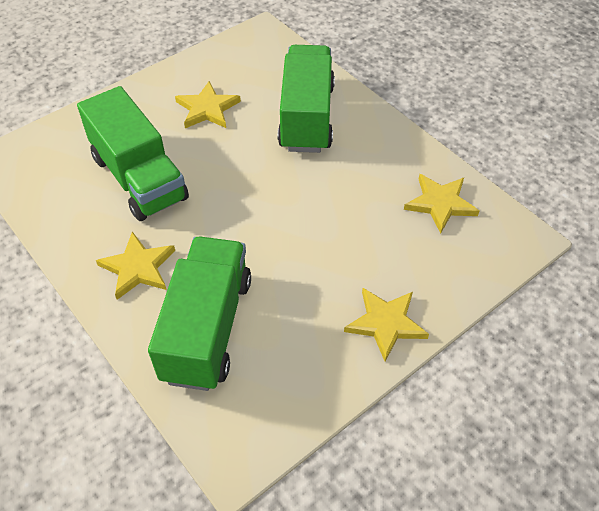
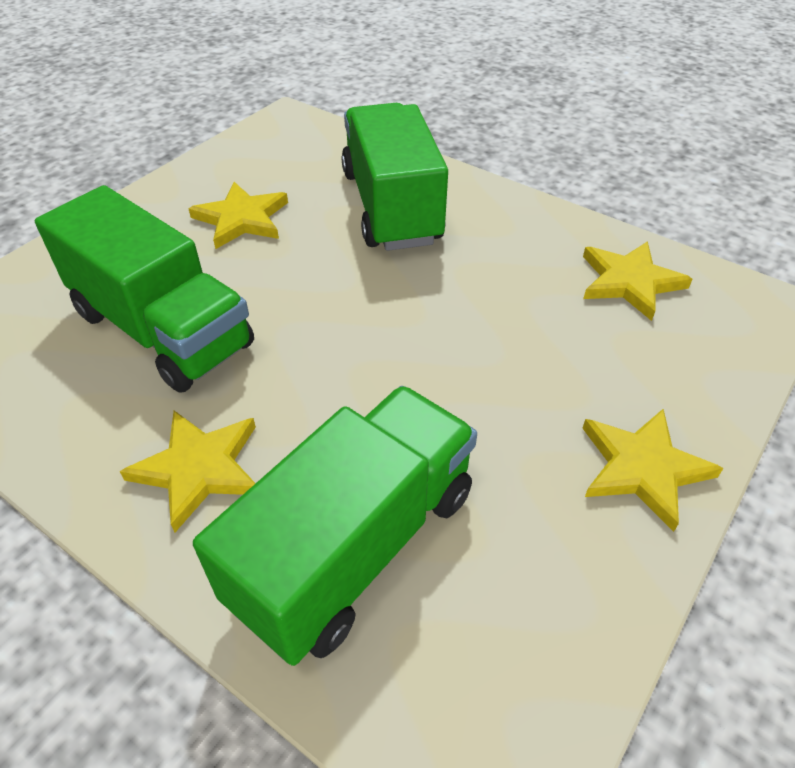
camera: 15 degrees left, 5 degrees down
green truck [148,237,251,391] -> green truck turned 45 degrees clockwise [193,386,477,666]

